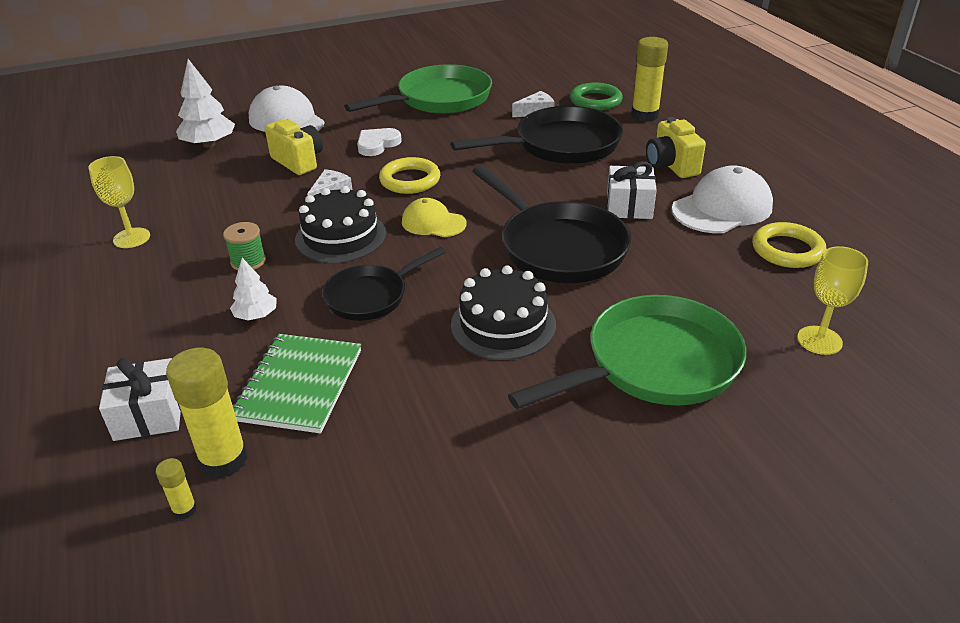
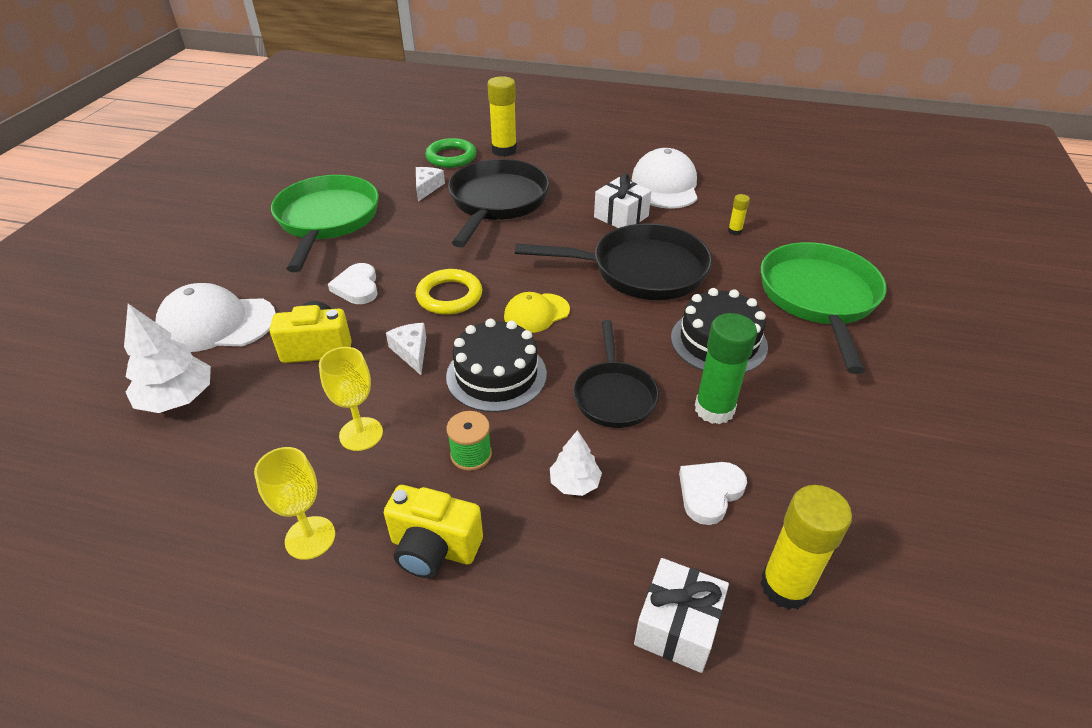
camera: 55 degrees left, 5 degrees up
yellow glue stick [156,458,197,520] -> yellow glue stick moved to [728,194,750,235]
green notebook [233,334,361,434] -> white heart [679,462,747,525]
yellow camera [646,117,706,178] -> yellow camera moved to [384,485,483,578]
yellow ring [752,222,826,268] -> none
yellow goblet [797,246,868,355] -> yellow goblet moved to [319,347,383,451]
none -> green glue stick [695,313,757,424]

